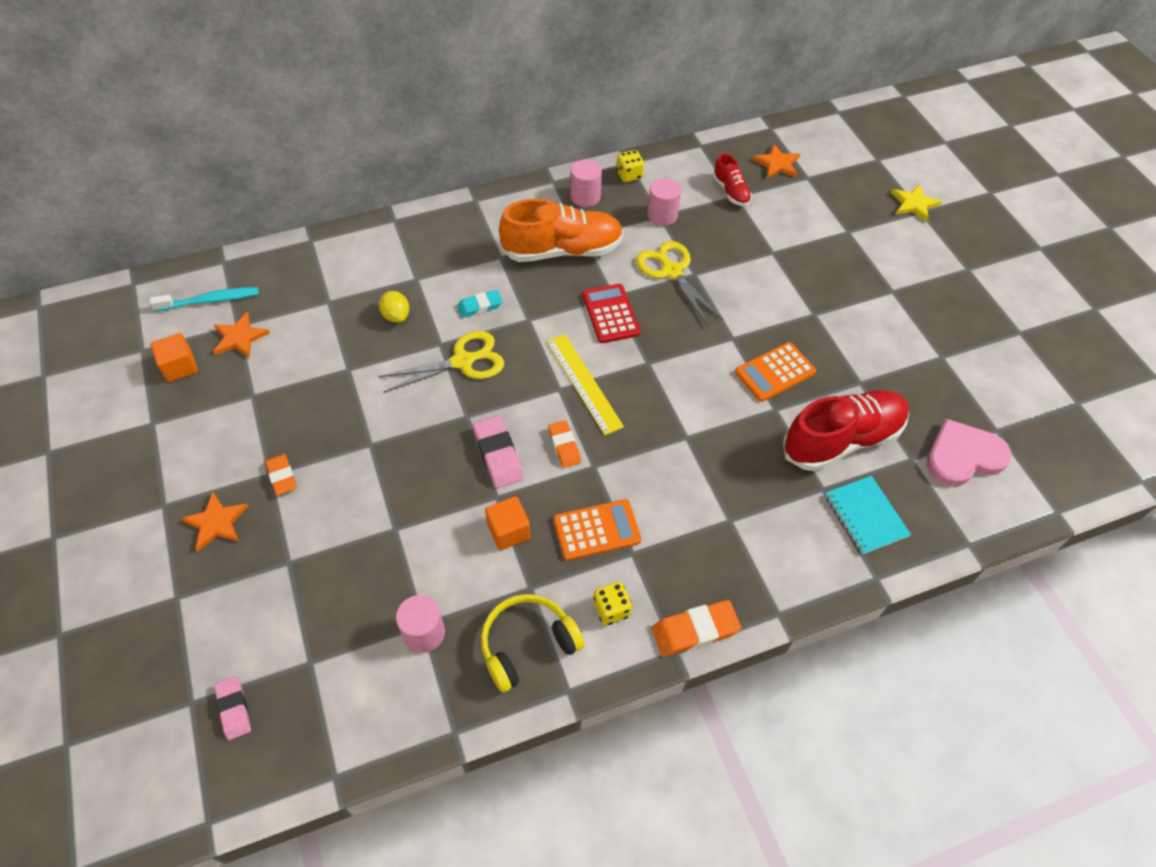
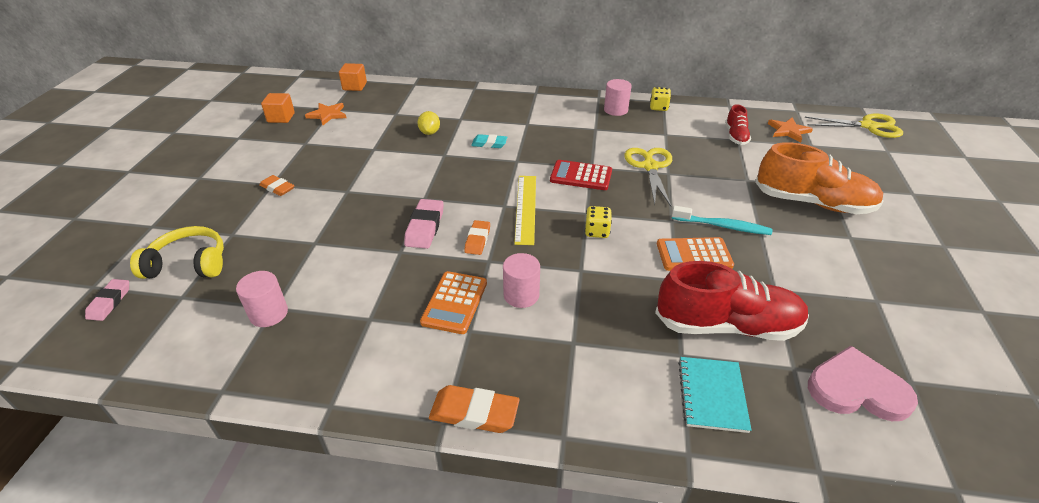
camera: 30 degrees right, 15 degrees down
turquoise toothbrush [150,287,259,311] -> turquoise toothbrush moved to [672,206,772,235]
orange star [181,492,249,552] -> none
orange eraser [265,454,297,495] -> orange eraser turned 60 degrees counterclockwise [259,175,294,196]
yellow scissors [378,331,504,393] -> yellow scissors moved to [804,114,903,138]
yellow headphones [481,594,585,693] -> yellow headphones moved to [130,226,224,279]
orange cube [485,496,531,550] -> orange cube moved to [339,63,367,91]
orange shoe [499,198,624,262] -> orange shoe moved to [755,142,883,214]
orange calculator [553,499,641,561] -> orange calculator turned 90 degrees clockwise [420,271,487,334]
red calculator [582,284,640,343] -> red calculator turned 90 degrees counterclockwise [550,160,612,190]
yellow dice [593,582,632,626] -> yellow dice moved to [585,206,612,238]
pink cylinder [647,178,681,226] -> pink cylinder moved to [503,253,540,308]
yellow star [891,184,942,222] -> none

